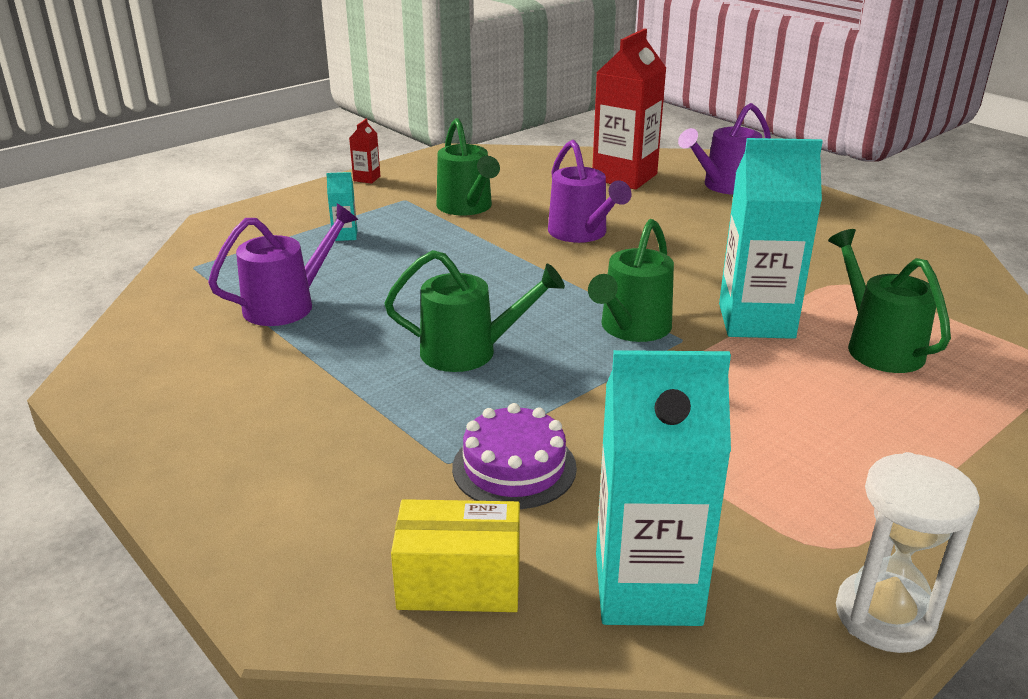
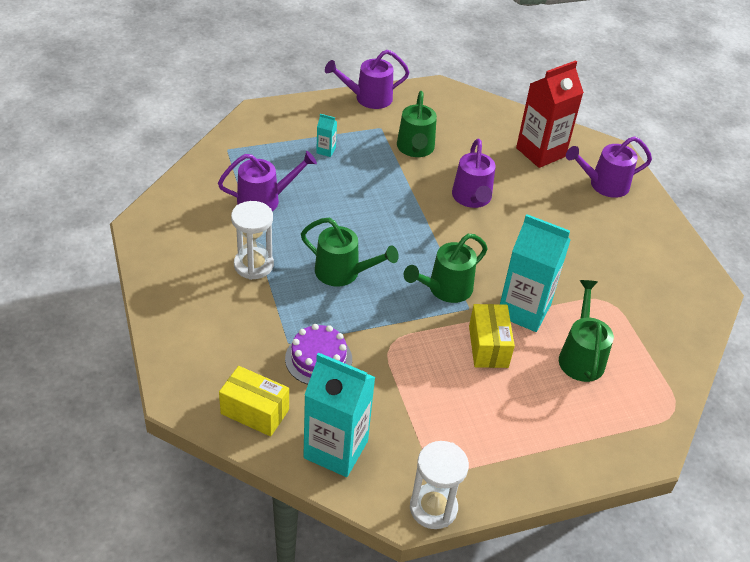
camera: 20 degrees right, 15 degrees up
red carton [349,119,380,184] -> purple watering can [325,50,410,109]
none -> white hourglass [231,201,274,280]
none -> yellow box [469,304,515,368]

